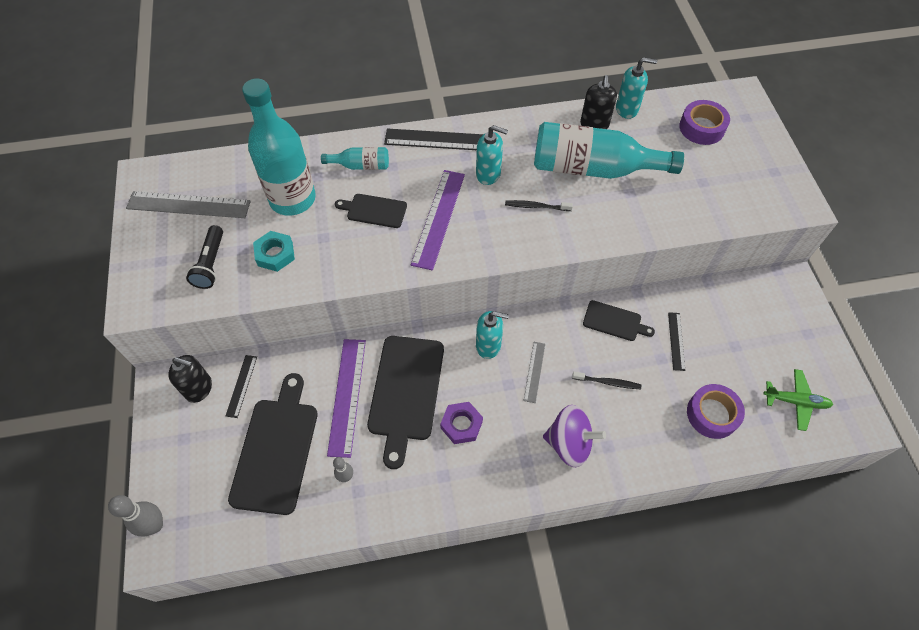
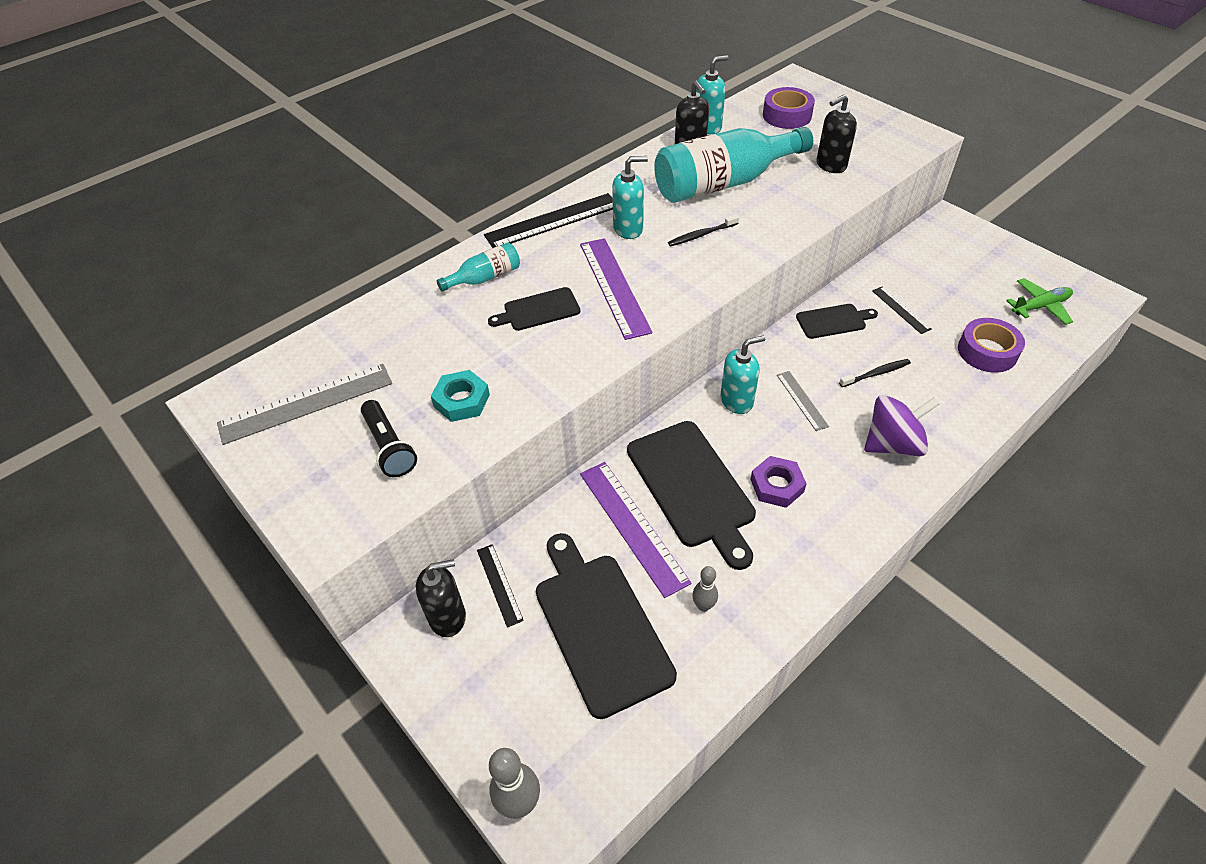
camera: 30 degrees left, 10 degrees down
turquoise bottle [242,79,316,216] -> none
none -> black soap dispenser [817,94,857,173]

